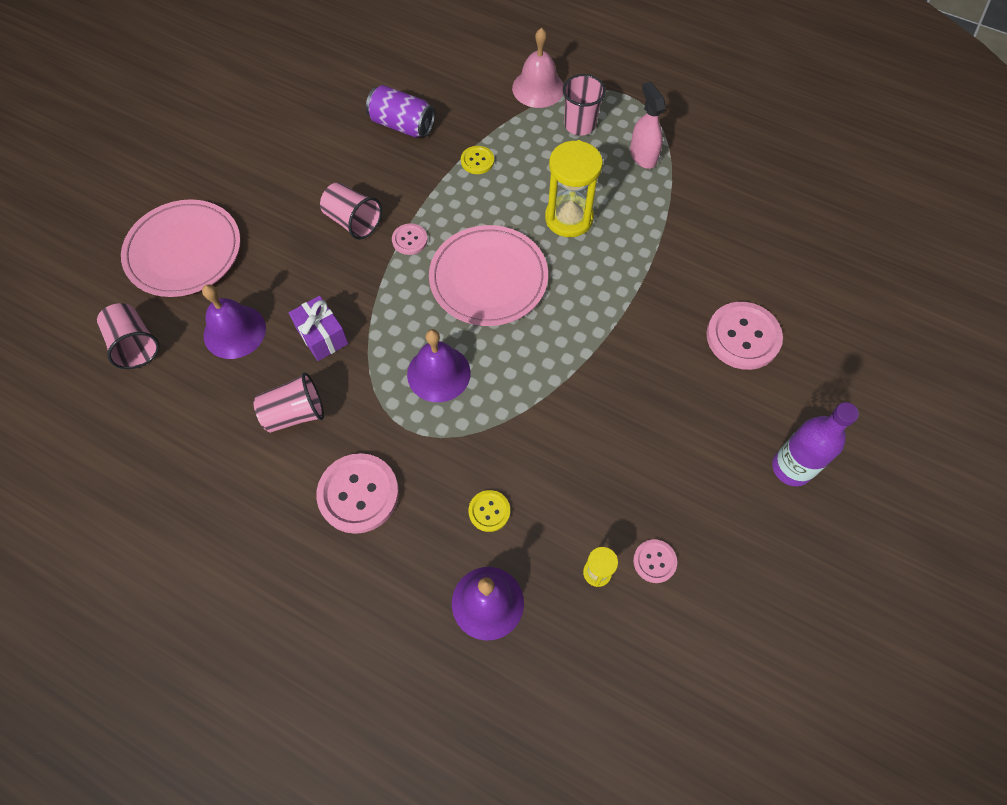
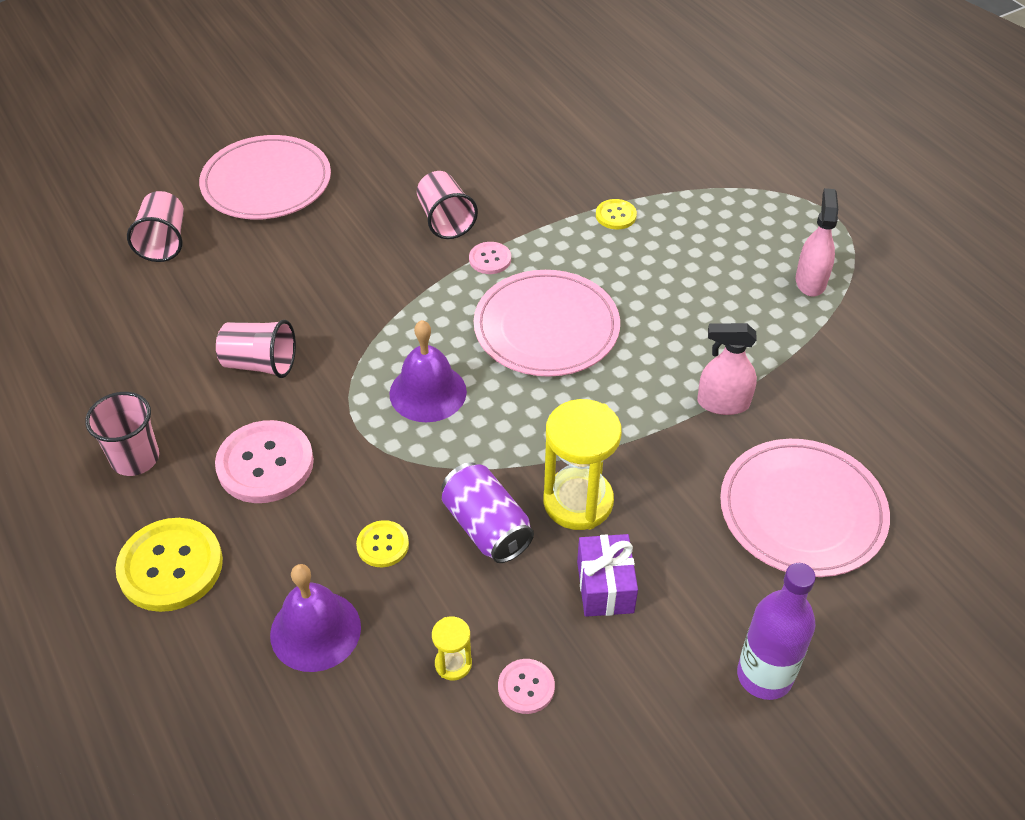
camera: 30 degrees right, 15 degrees down
purple bell [202,284,266,359] -> none
purple gift [289,296,348,361] -> purple gift moved to [577,534,638,617]
purple can [366,85,435,137] -> purple can moved to [442,462,534,563]
pink bell [512,28,564,108] -> none
yellow hourglass [545,140,603,237] -> yellow hourglass moved to [543,399,622,530]
pink cup [563,74,606,136] -> pink cup moved to [85,392,159,476]
pink button [706,302,783,370] -> pink plate [720,439,890,577]
none -> yellow button [115,518,223,612]
none -> pink spray bottle [697,323,757,415]

